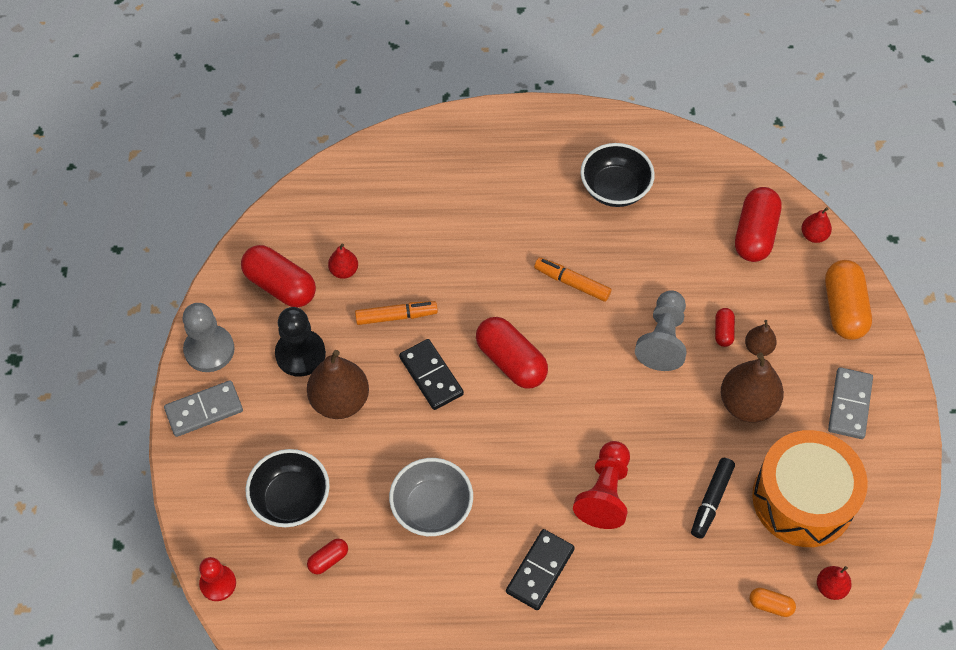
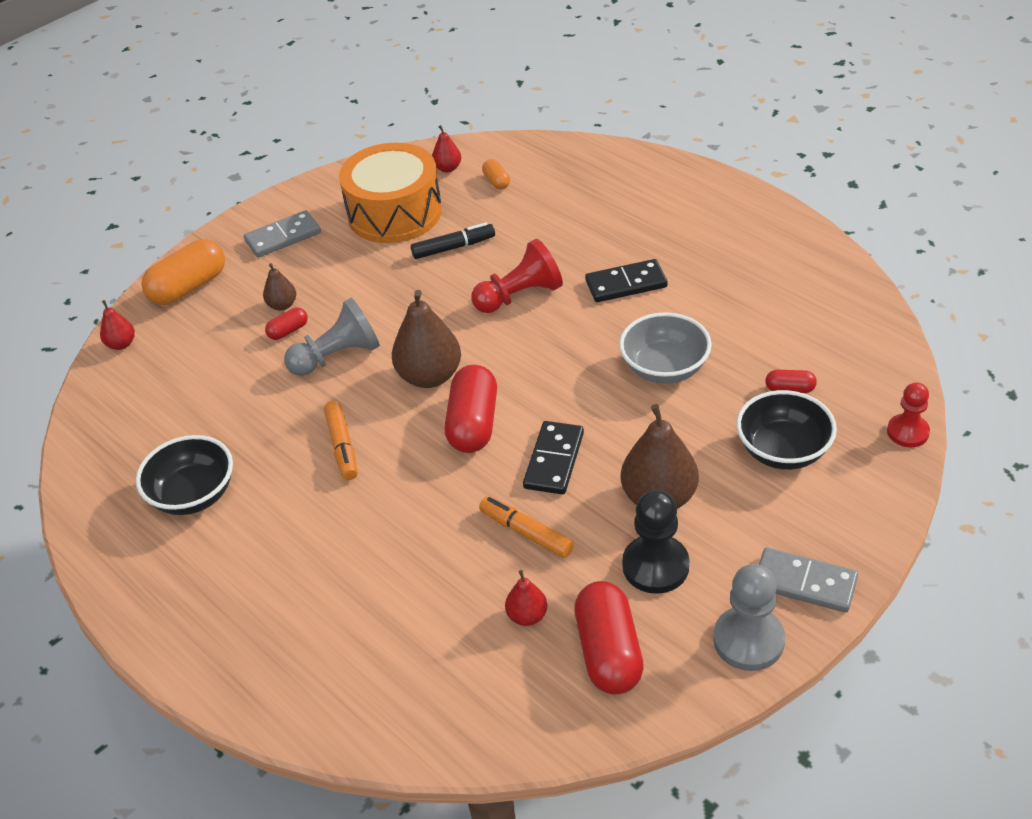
camera: 130 degrees left, 15 degrees down
brown pear [721,353,784,423] -> brown pear moved to [392,290,461,388]
red capsule [735,187,782,262] -> none

